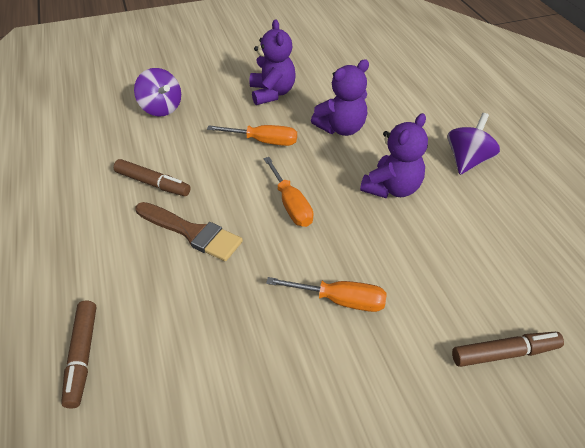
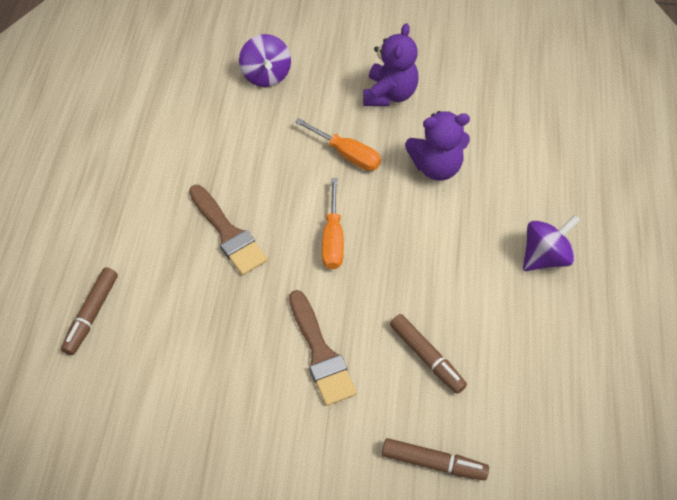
camera: 25 degrees right, 10 degrees up
brown marker [114,159,191,196] -> brown marker moved to [390,314,467,394]
orange screwdriver [266,277,387,312] -> brown brush [289,290,357,406]
purple teddy bear [360,113,428,198] -> none

